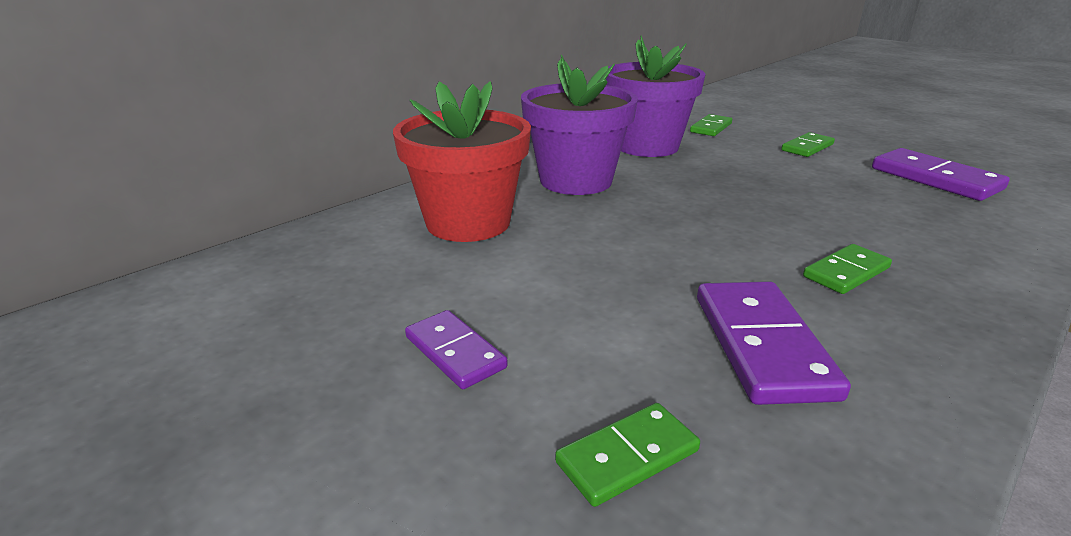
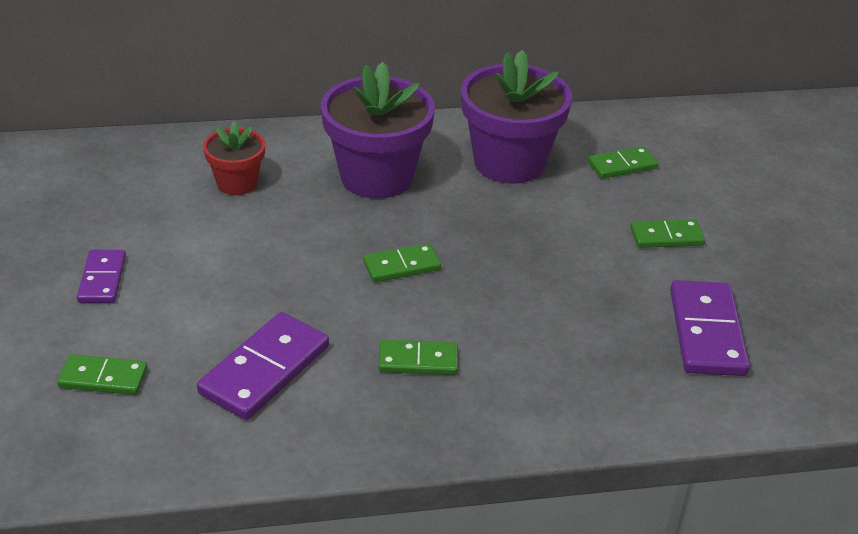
camera: 35 degrees right, 10 degrees up
red flower pot [393,81,531,242] -> red flower pot [203,121,265,195], size x0.54
none -> green domino [363,243,441,282]

